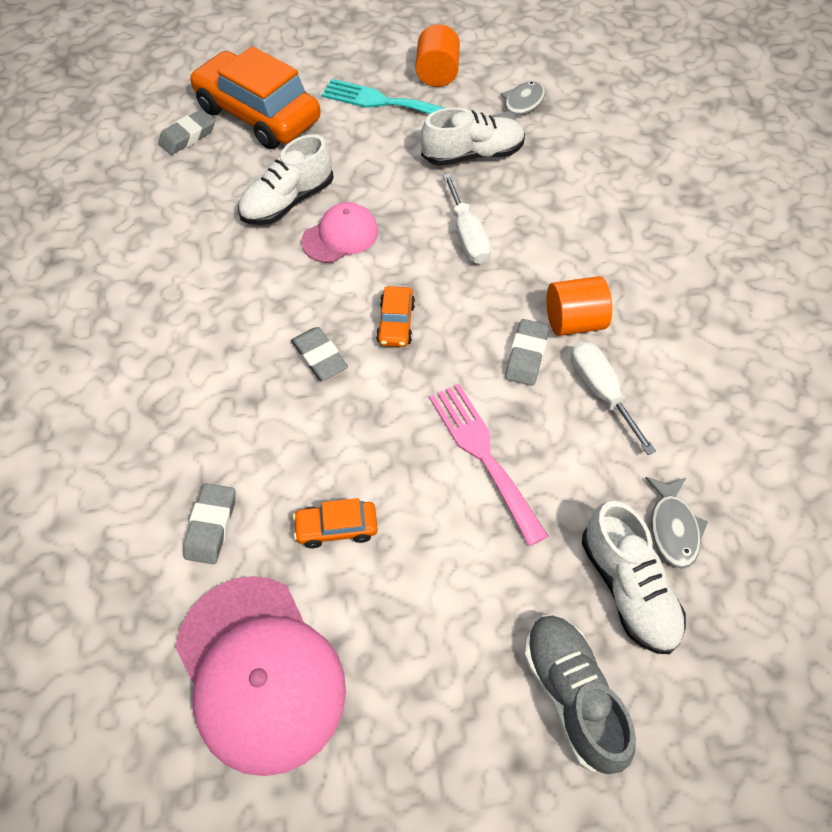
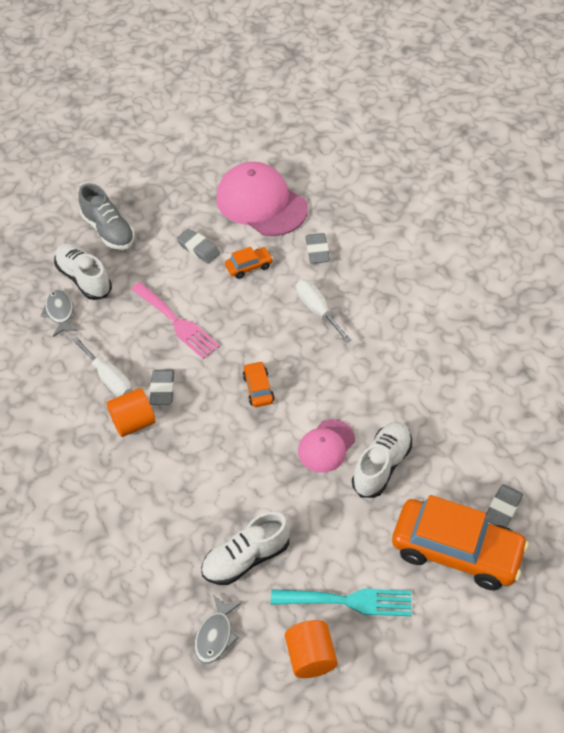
camera: 165 degrees right, 5 degrees down
grey eraser [291,327,348,381] -> grey eraser moved to [176,228,220,264]
white screwdriver [443,173,491,264] -> white screwdriver moved to [296,280,351,343]

